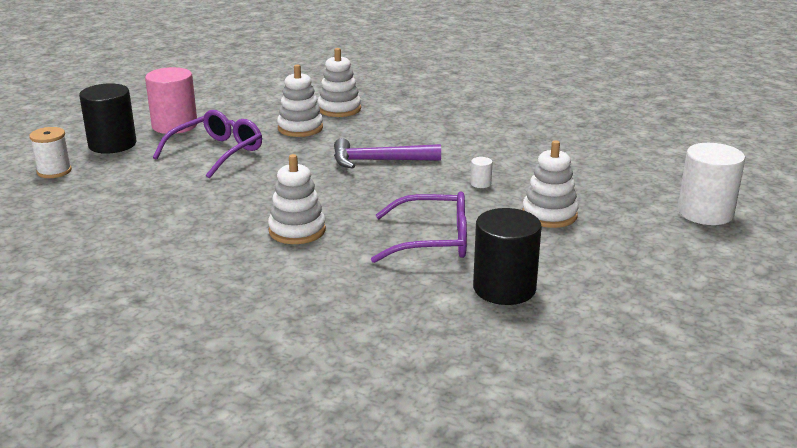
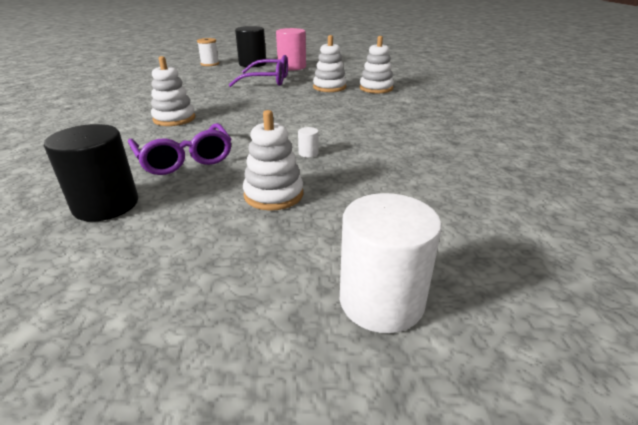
camera: 60 degrees right, 5 degrees up
purple hammer [334,138,441,169] -> none

